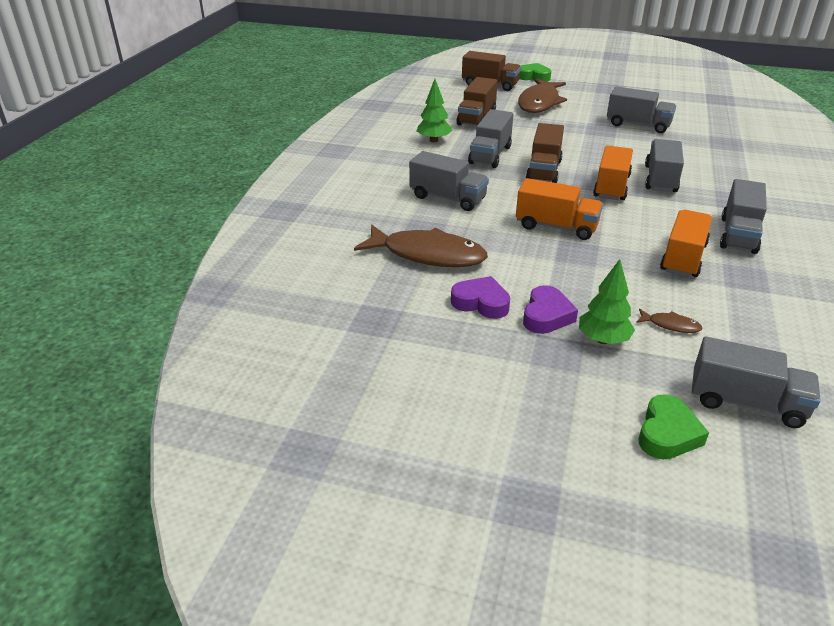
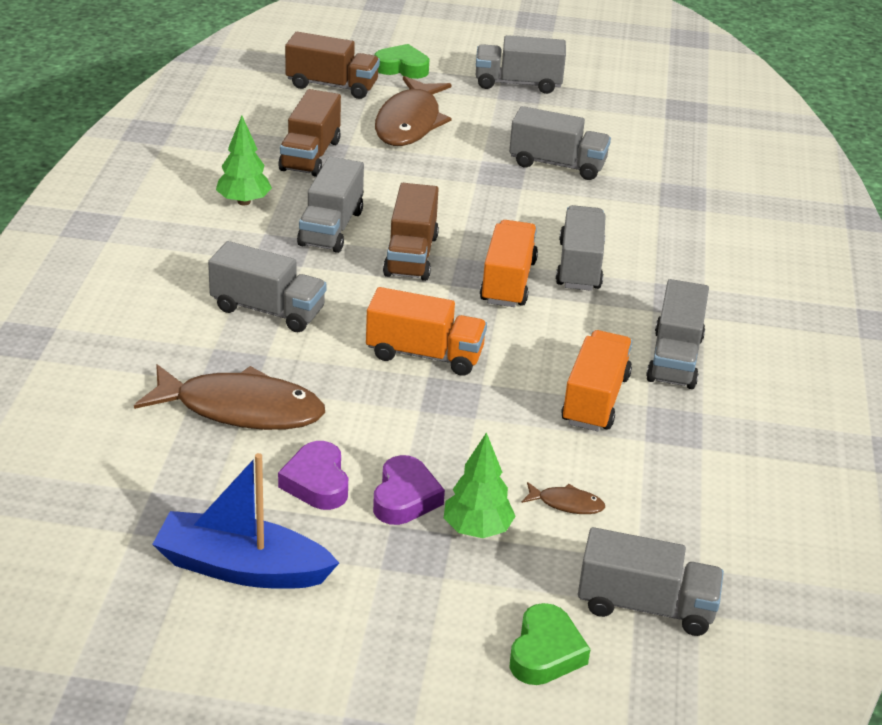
camera: 10 degrees left, 0 degrees up
purple heart [451,276,510,319] -> purple heart turned 120 degrees counterclockwise [278,441,348,510]
none -> blue boat [152,453,339,589]
none -> grey truck [476,35,566,94]

